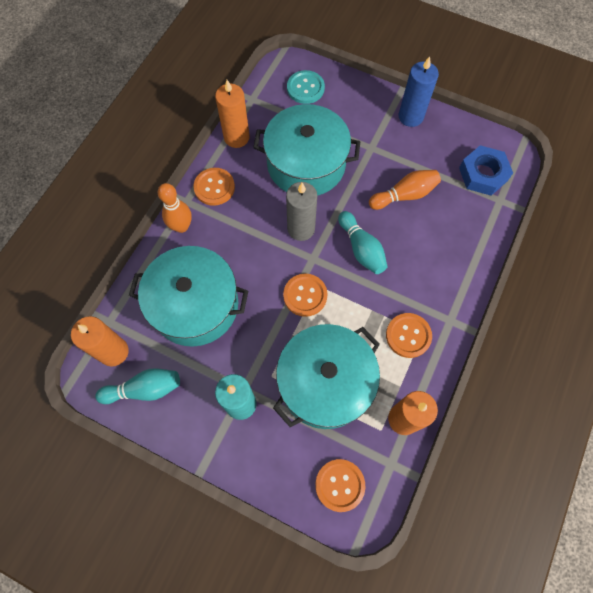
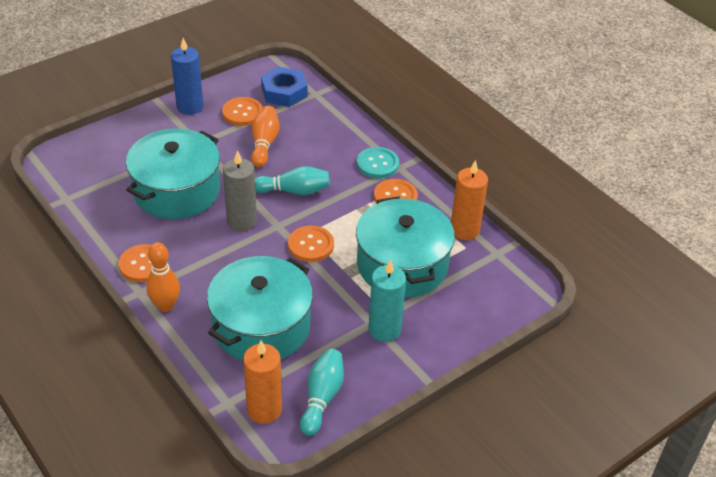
camera: 65 degrees left, 25 degrees down
orange candle [215,80,250,148] -> none
turquoise button [287,70,325,104] -> turquoise button moved to [357,147,399,178]
orange button [315,459,365,512] -> orange button moved to [222,97,263,126]

